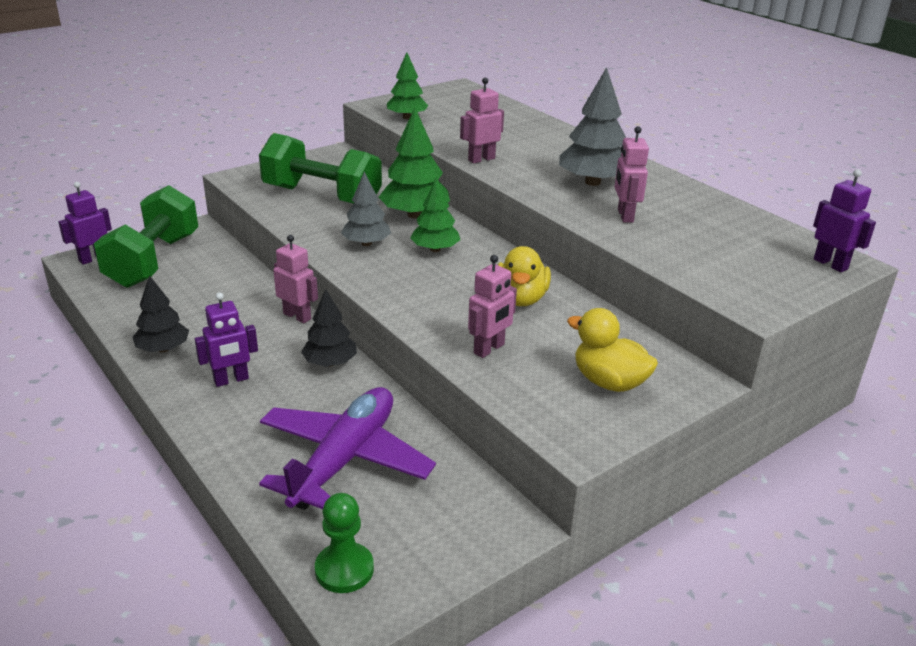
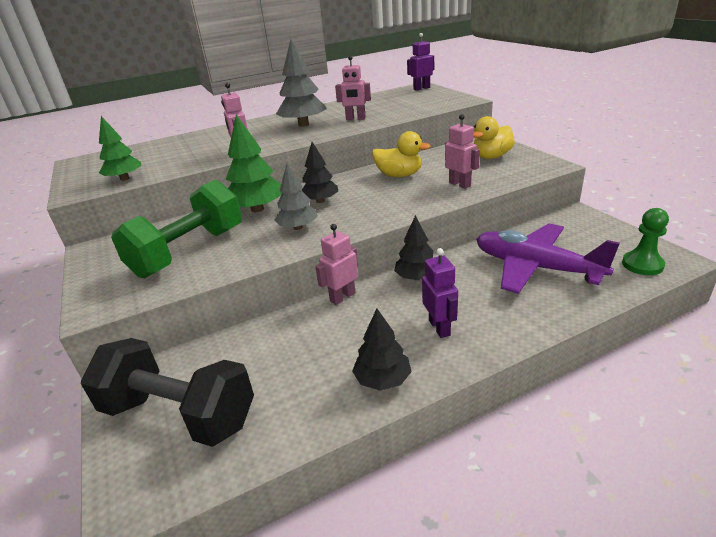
camera: 75 degrees left, 0 degrees up
purple robot [58,182,112,265] -> none
green dumbbell [94,185,198,288] -> black dumbbell [81,338,254,447]
green tree [410,177,460,252] -> black tree [302,142,338,203]

